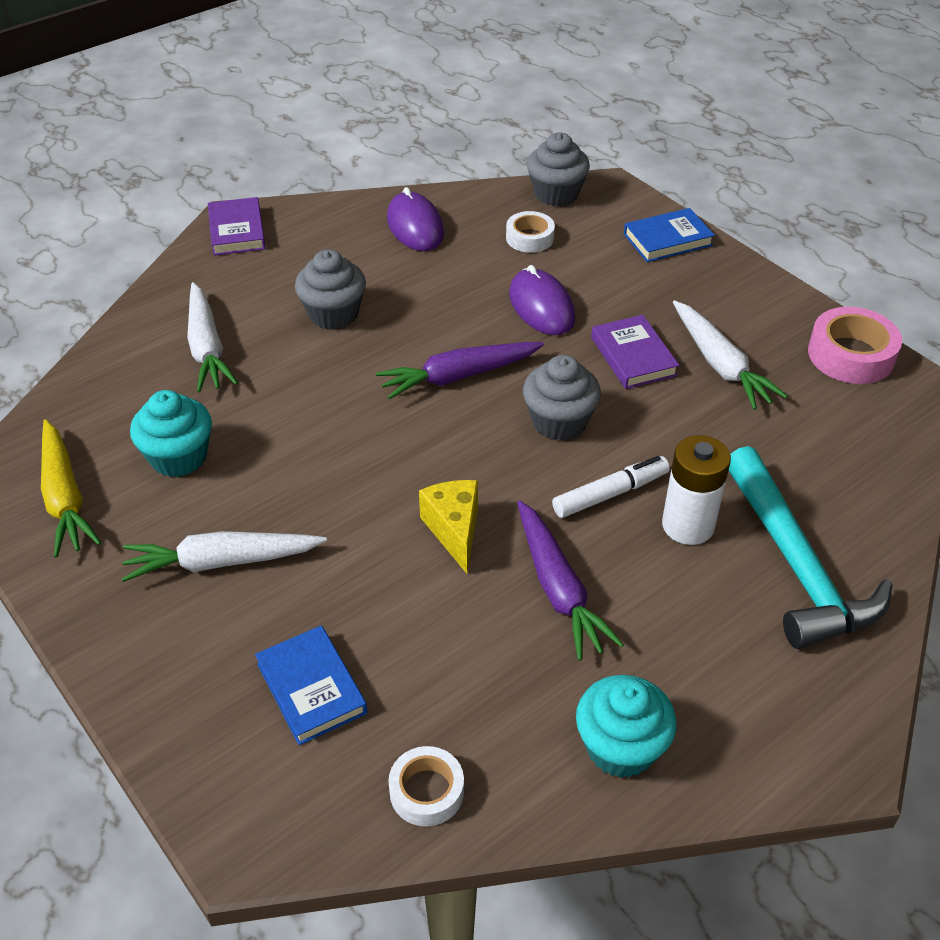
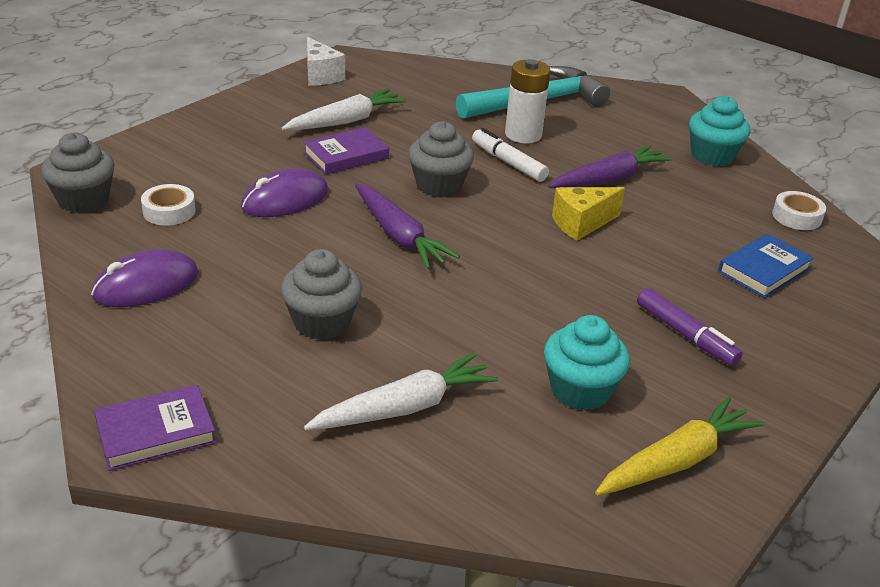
camera: 105 degrees left, 10 degrees down
white carrot [122,531,327,582] -> purple marker [637,288,743,366]
blue book [624,208,715,262] -> none
pink tape [808,307,902,384] -> white cheese [307,37,345,86]

